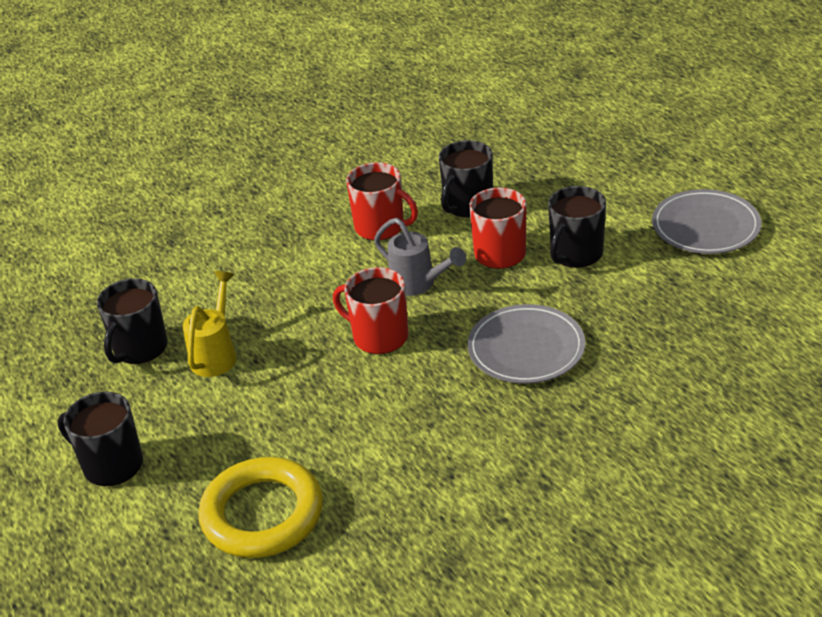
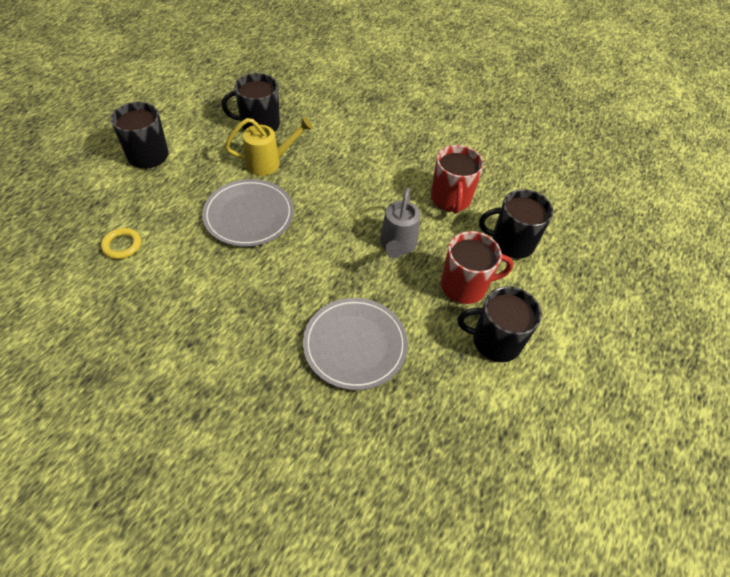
camera: 55 degrees right, 15 degrees up
yellow ring [198,457,323,558] -> yellow ring [101,228,141,259], size x0.43
red mug [333,267,408,354] -> none
grey plate [652,189,761,254] -> grey plate moved to [202,179,294,247]

